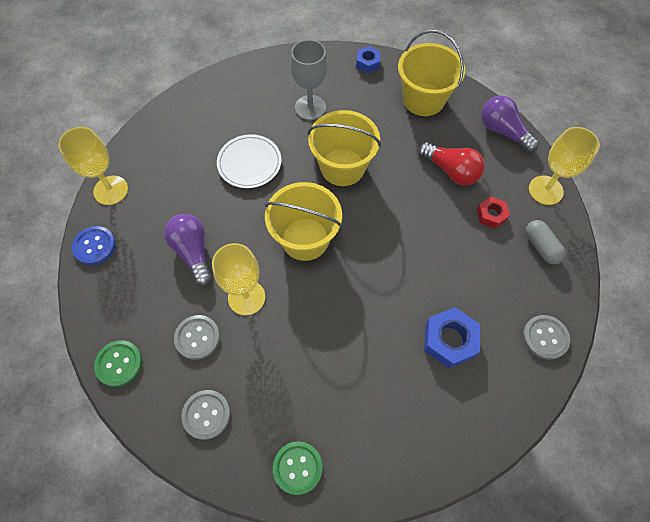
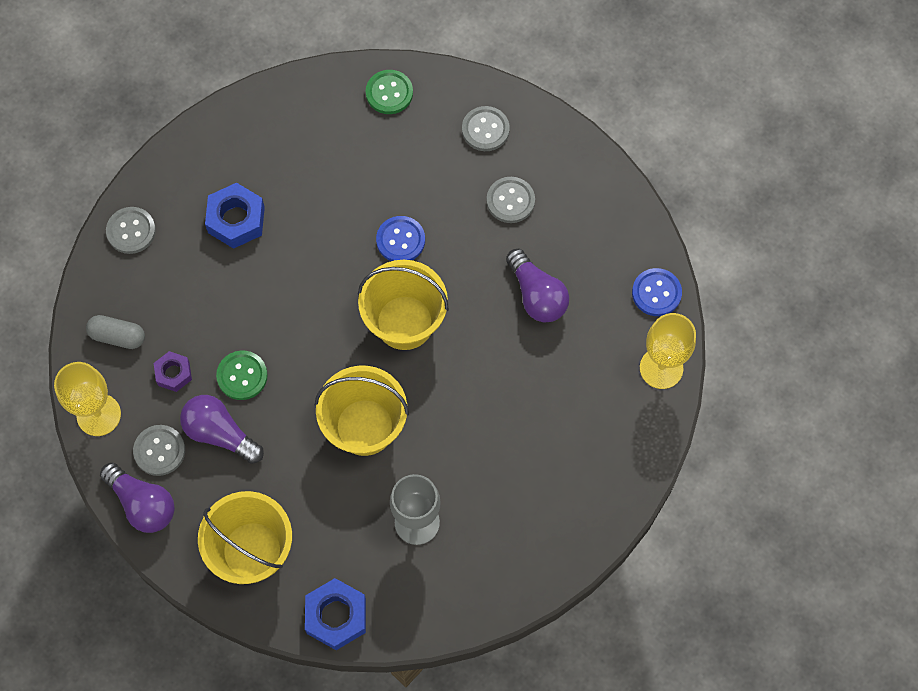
camera: 175 degrees right, 5 degrees up
green button [94,340,142,387] -> green button moved to [216,351,268,400]
yellow goblet [212,243,265,315] -> none
white plate [217,134,282,188] -> none
blue nut [356,46,380,73] -> blue nut [305,578,366,650], size x1.65
red light bulb [419,142,485,185] -> purple light bulb [180,395,264,464]
red nut [477,196,510,229] -> purple nut [154,351,192,392]
grey capsule [526,220,566,264] -> grey capsule turned 45 degrees counterclockwise [86,315,145,349]
none -> grey button [133,425,185,476]
none -> blue button [376,216,425,261]

